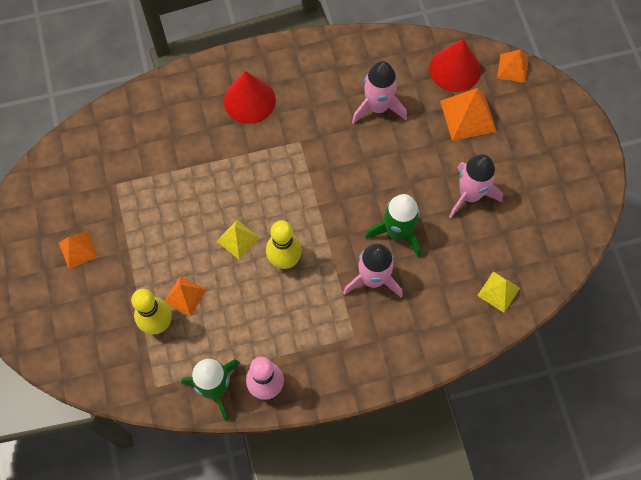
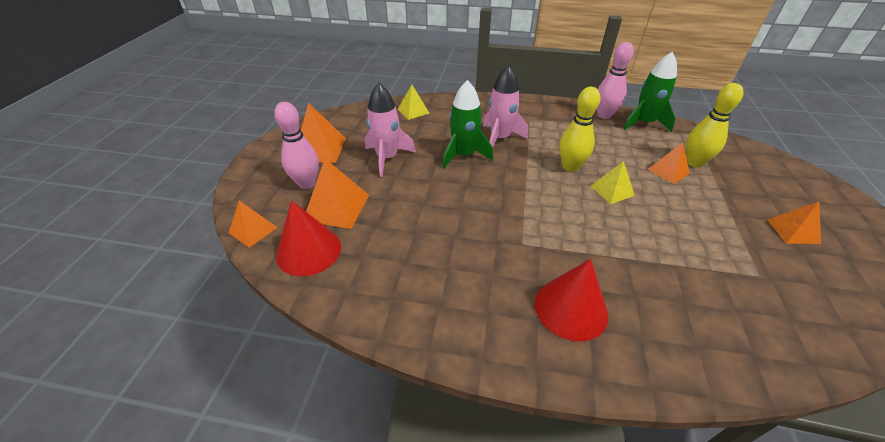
camera: 155 degrees left, 25 degrees down
pink rocket [352,61,407,124] -> none
none -> pink bowling pin [274,102,319,189]
none -> orange pyramid [301,103,346,163]

